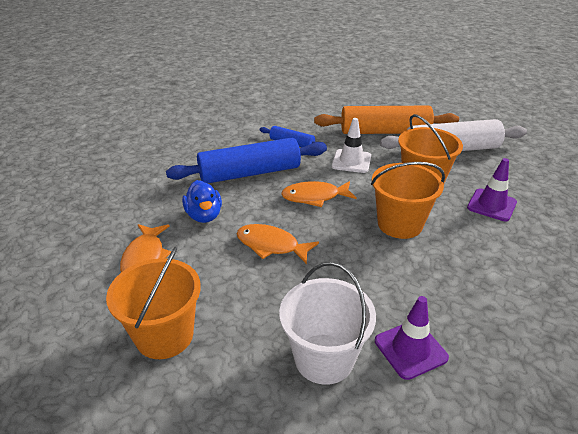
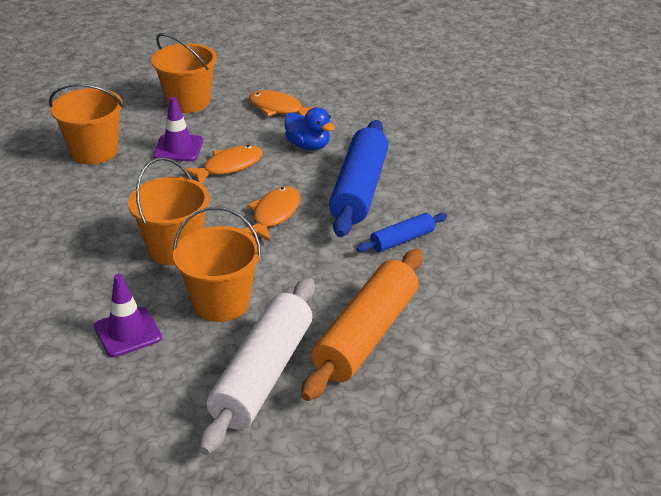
camera: 120 degrees right, 0 degrees up
blue duck [182,180,222,223] -> blue duck turned 150 degrees counterclockwise [284,107,335,150]
white bucket [279,262,376,385] -> orange bucket [49,84,123,164]
white traffic cone [332,118,371,173] -> none
purple traffic cone [375,296,449,380] -> purple traffic cone moved to [153,97,203,161]

